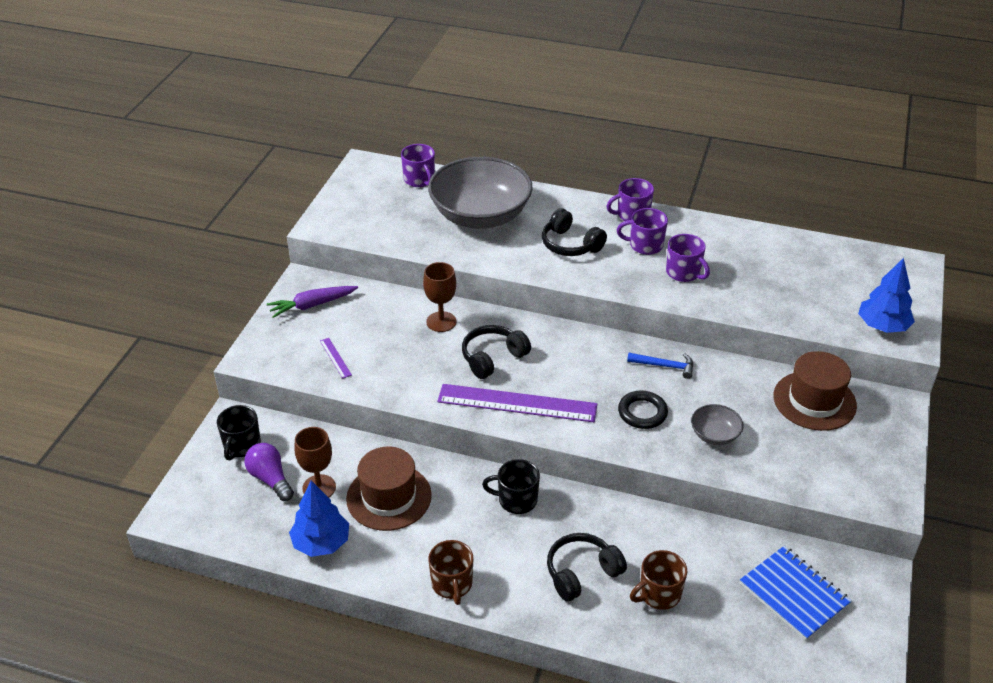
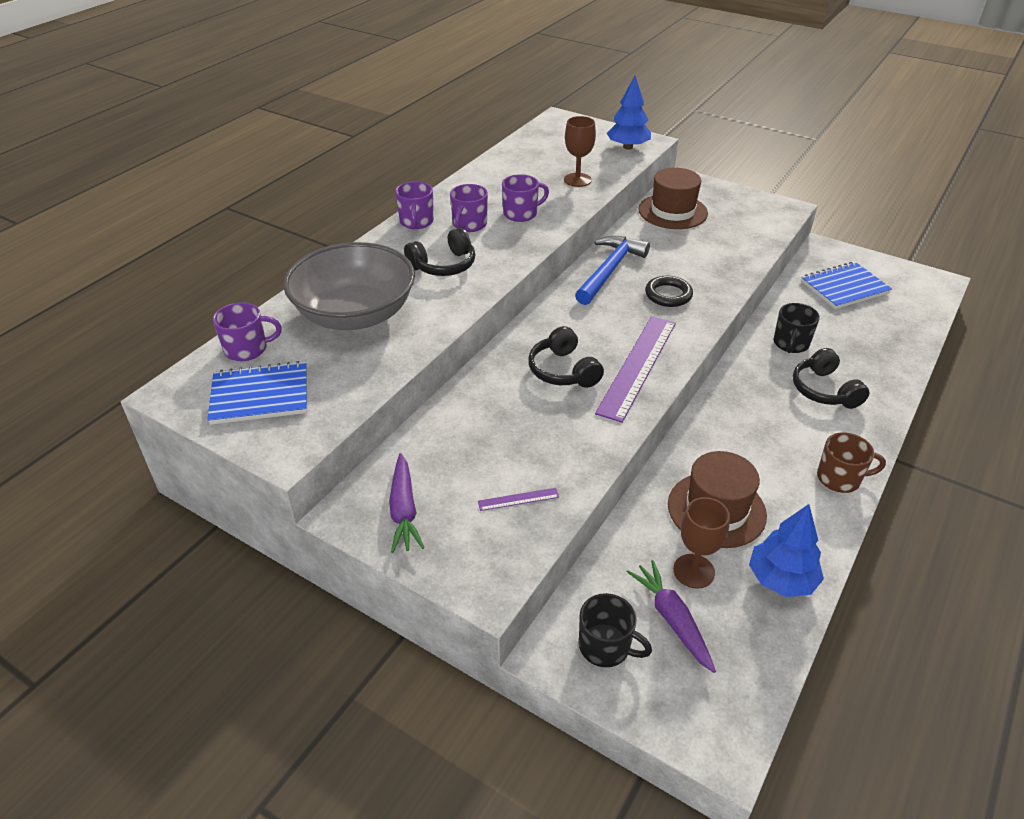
camera: 75 degrees left, 0 degrees up
purple light bulb [244,443,294,501] -> purple carrot [627,560,716,673]
brown goblet [423,262,456,332] -> brown goblet moved to [564,116,596,187]
black mug [482,459,540,514] -> black mug moved to [774,303,820,353]
blue hammer [627,353,693,379] -> blue hammer [575,236,650,305], size x1.82
brown mug [630,550,687,610] -> none
grey bowl [691,404,743,445] -> none
none -> blue notebook [207,361,307,425]

